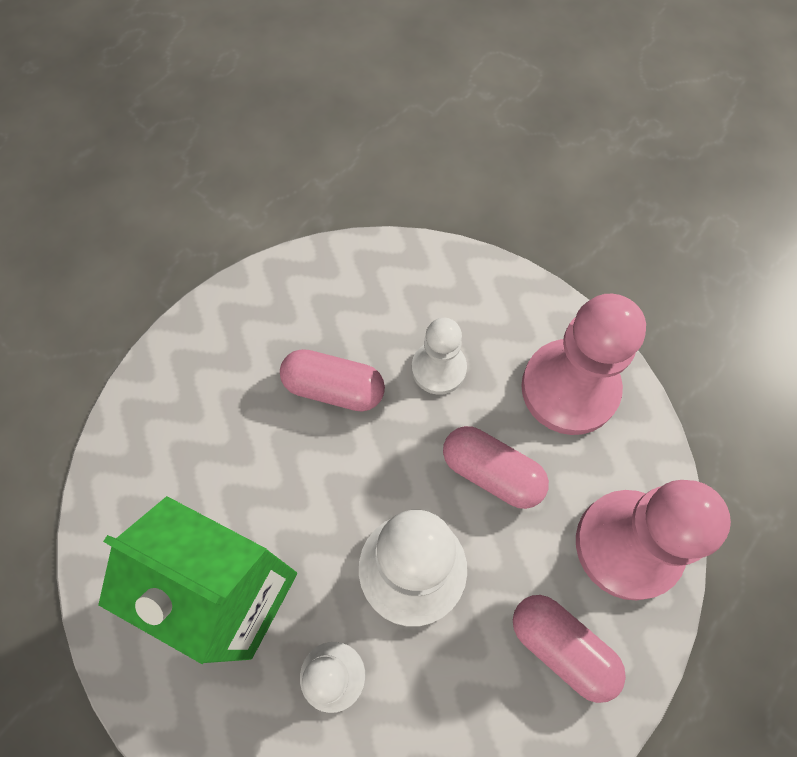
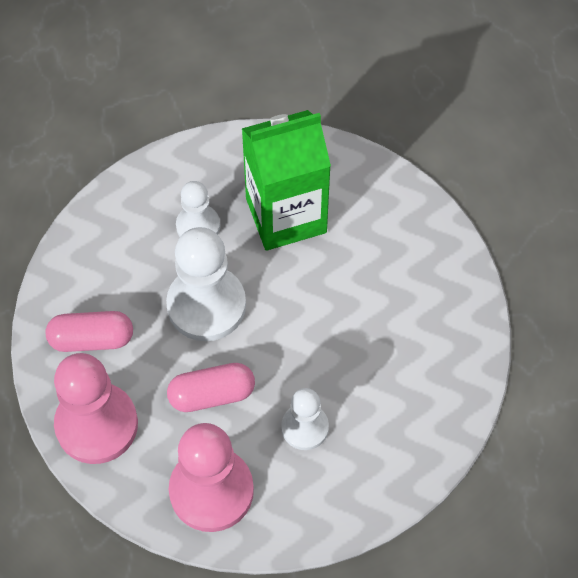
camera: 135 degrees right, 5 degrees down
pink capsule [280,349,385,412] -> none

